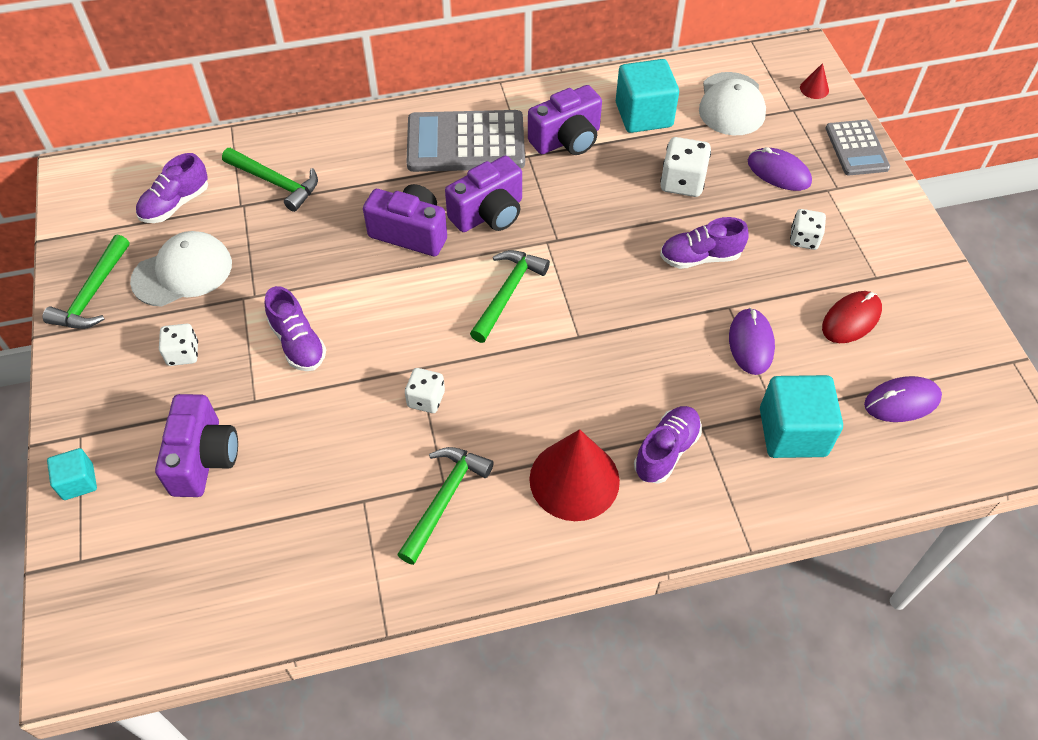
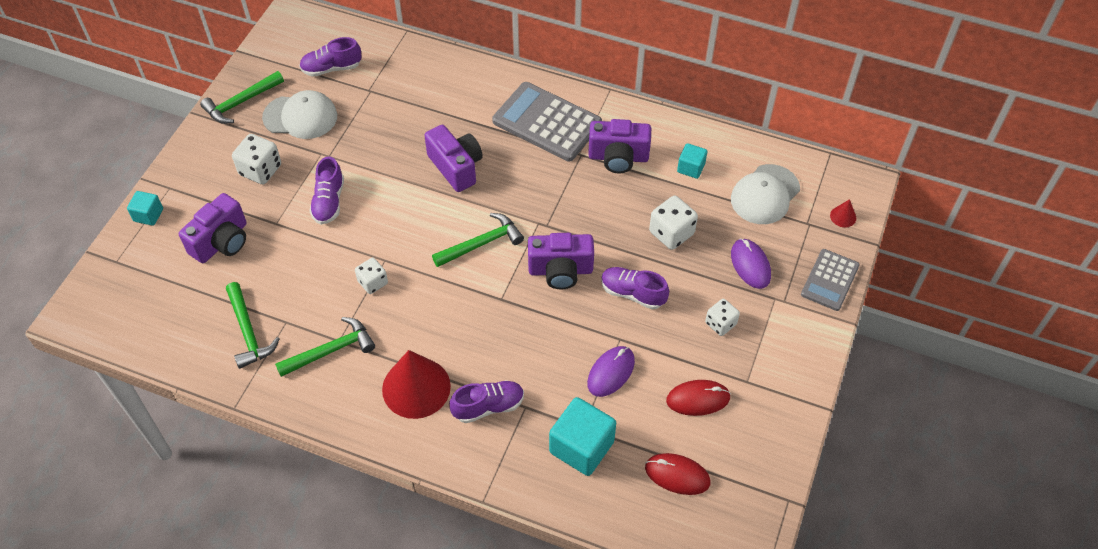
camera: 35 degrees right, 0 degrees up
white dice [159,323,198,366] -> white dice [232,134,281,184], size x1.51
green hammer [222,148,318,212] -> green hammer moved to [226,282,280,369]
purple camera [445,156,522,232] -> purple camera moved to [528,233,594,289]
turquoise cube [616,59,679,133] -> turquoise cube [677,143,707,179], size x0.54
purple mouse [864,376,942,422] -> red mouse [645,453,711,495]

